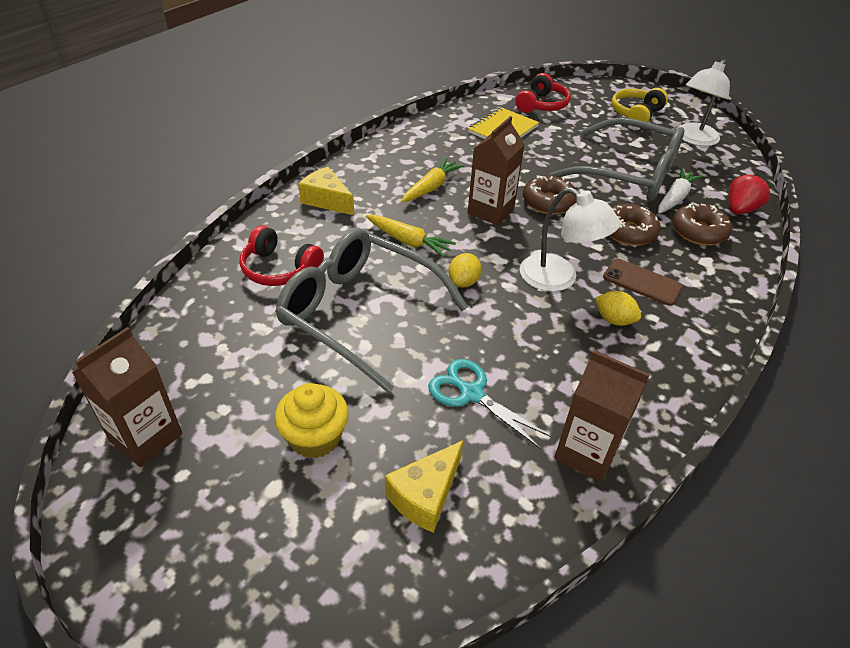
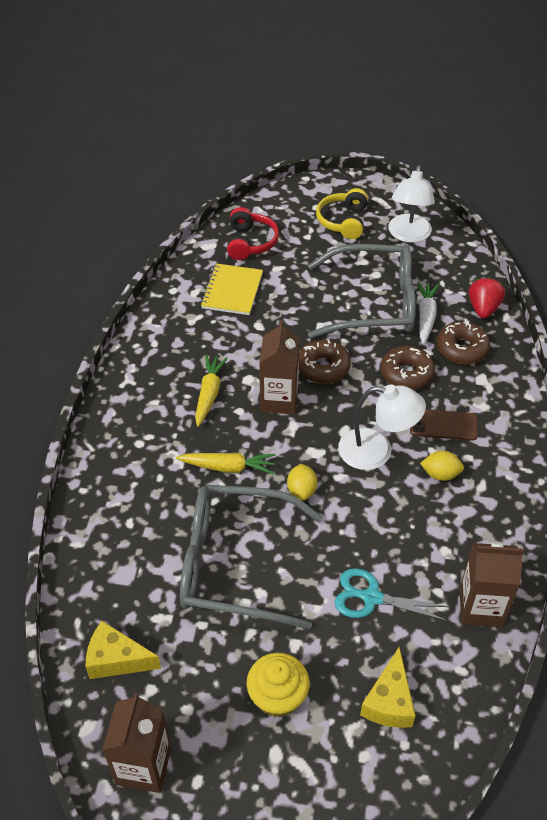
camera: 25 degrees left, 5 degrees up
red headphones [240,225,324,286] -> none
yellow cheese [298,167,354,215] -> yellow cheese moved to [86,621,161,679]

